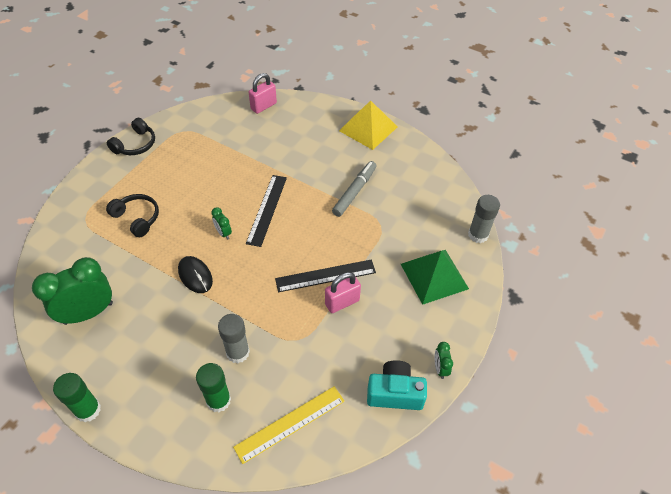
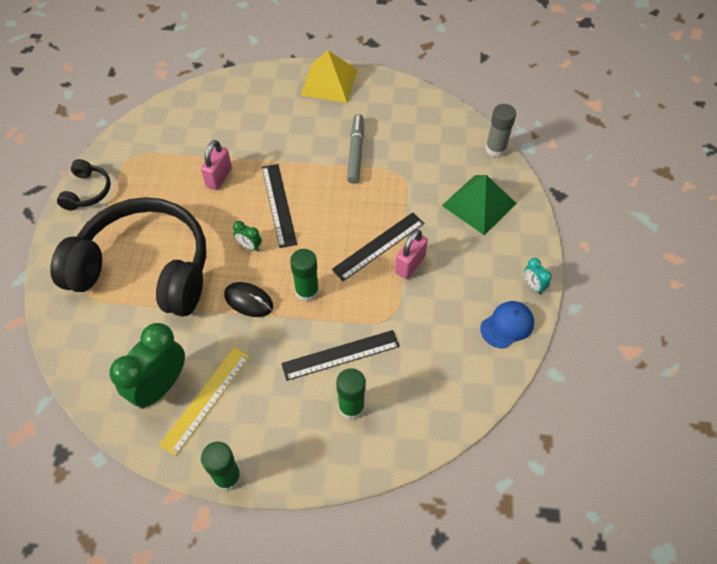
camera: 25 degrees left, 5 degrees up
black headphones [106,194,159,237] -> black headphones [50,197,206,317], size x2.44
grey glue stick [218,314,250,363] -> black ruler [281,330,400,381]
yellow ruler [233,386,345,464] -> yellow ruler moved to [159,348,250,456]
pink padlock [249,73,277,114] -> pink padlock moved to [201,140,232,190]
turquoise camera [367,360,427,410] -> blue cap [480,301,534,348]
green clock [435,342,453,379] -> turquoise clock [524,258,552,294]
none -> green glue stick [290,249,319,302]

